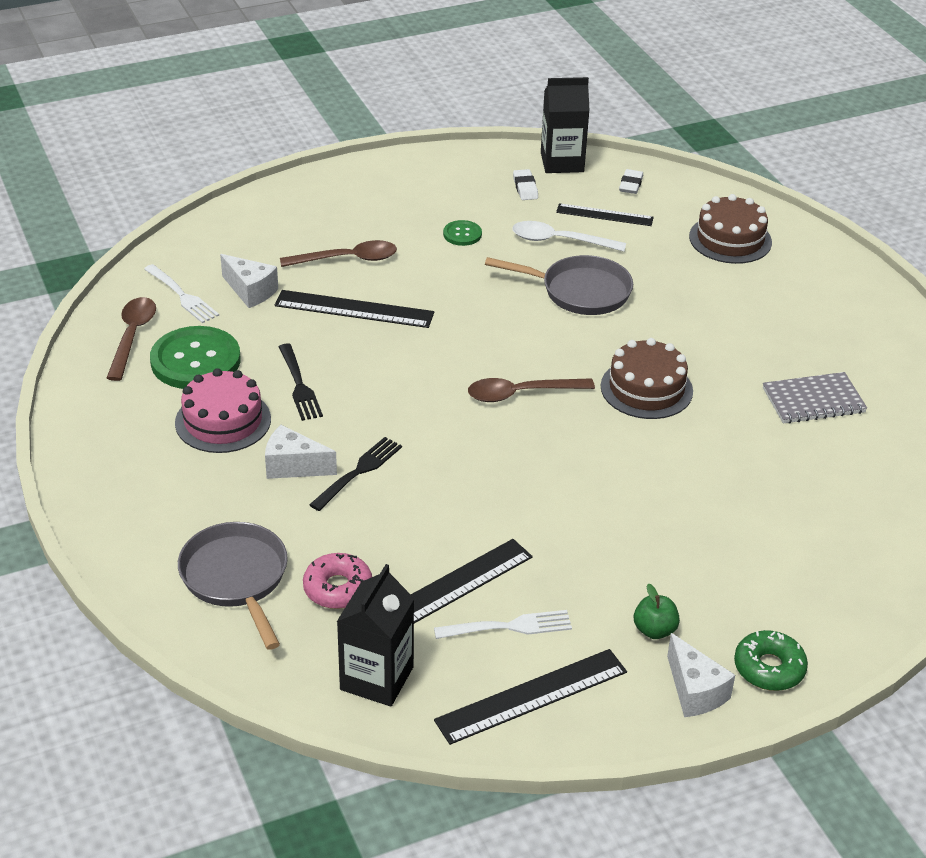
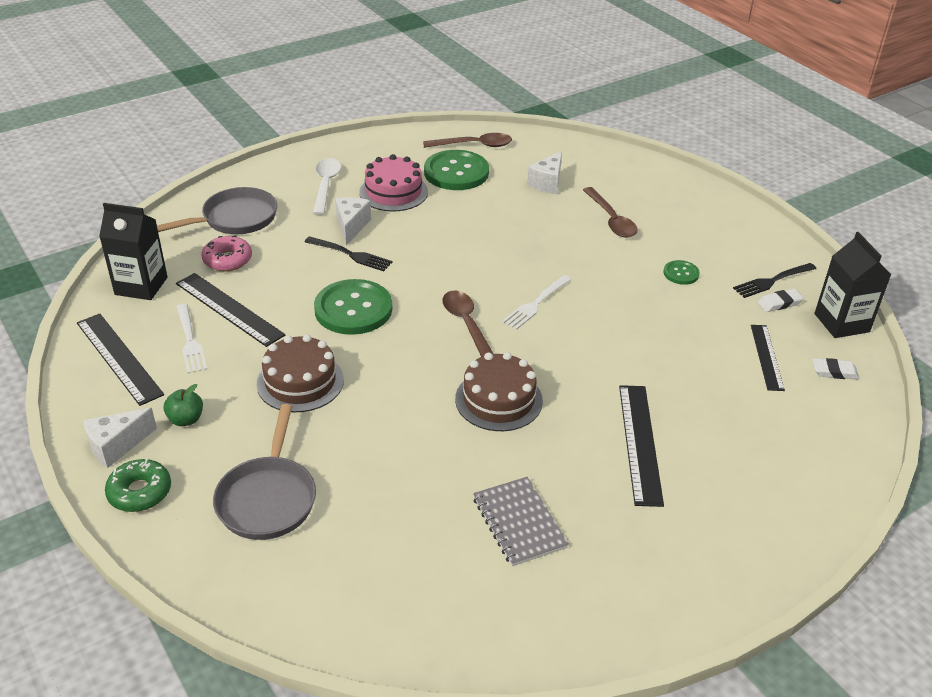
camera: 80 degrees right, 0 degrees up
white fork [144,264,219,323] -> white fork moved to [502,275,571,330]
black ruler [275,290,434,328] -> black ruler moved to [619,385,664,507]
black fork [279,343,323,421] -> black fork moved to [733,263,816,298]
grey pan [485,255,633,315] -> grey pan moved to [213,404,316,540]
white spoon [512,221,626,252] -> white spoon moved to [313,158,341,215]
brown cake [689,194,772,264] -> brown cake moved to [257,334,344,412]
none -> green button [314,279,392,335]

